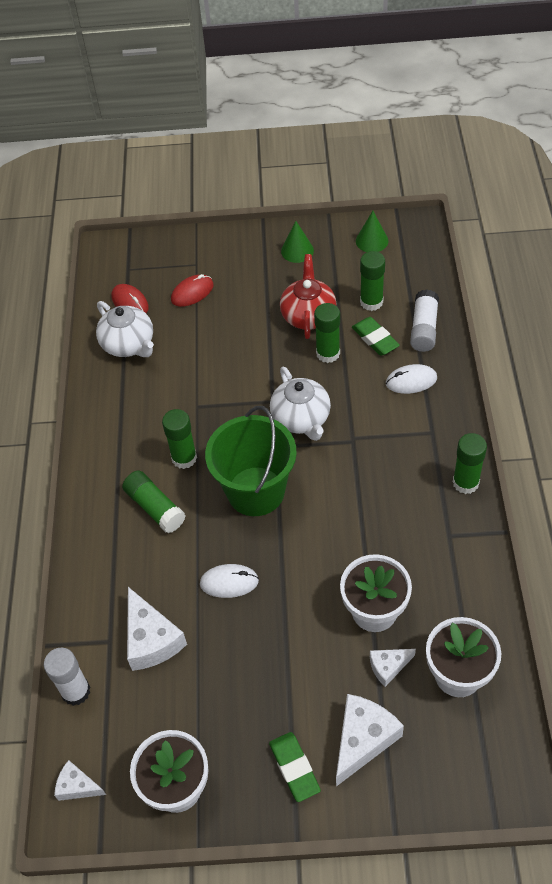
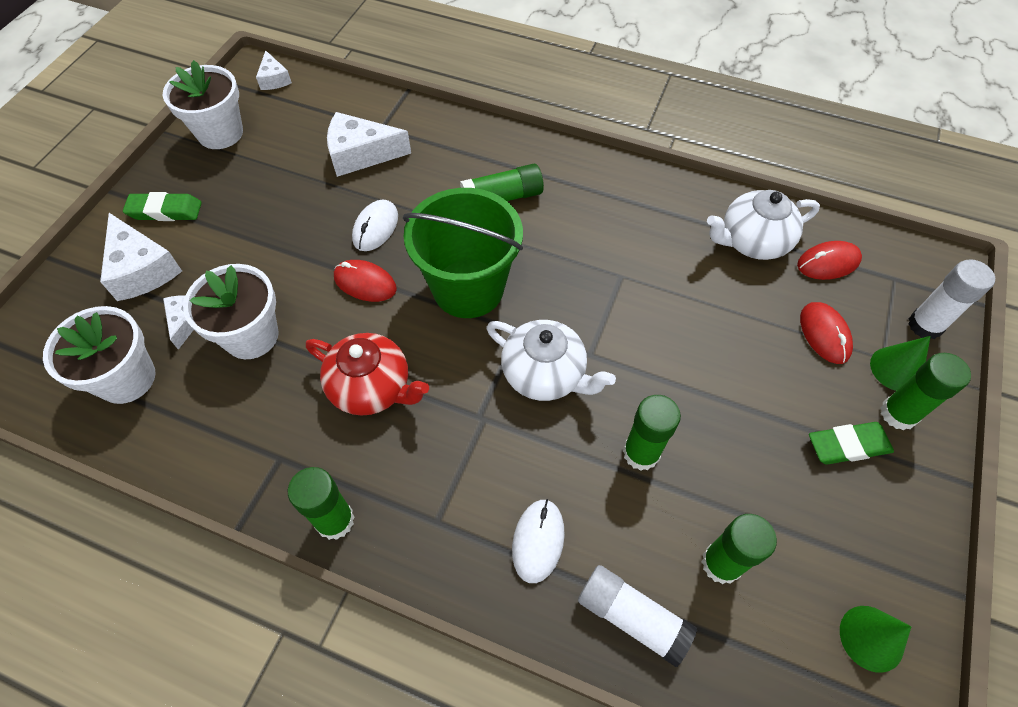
camera: 110 degrees right, 5 degrees up
white glue stick [44,648,90,706] -> white glue stick moved to [908,259,995,339]
white cheese [54,760,106,801] -> white cheese turned 120 degrees clockwise [256,50,292,90]
green glue stick [162,409,197,469] -> green glue stick moved to [880,353,971,431]
white teapot [270,367,331,441] -> white teapot turned 150 degrees counterclockwise [486,320,616,401]
red teapot [280,254,336,339] -> red teapot moved to [306,333,429,416]
green cone [281,221,314,263] -> green cone moved to [870,336,931,391]
green eraser [352,317,400,356] -> green eraser moved to [809,422,894,465]
none -> red mouse [334,260,397,302]

